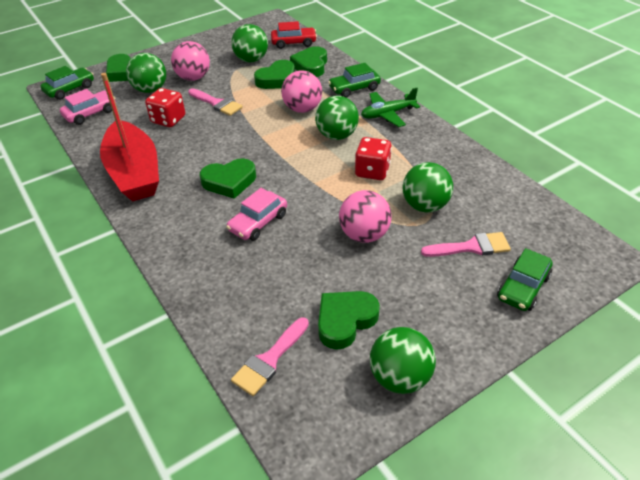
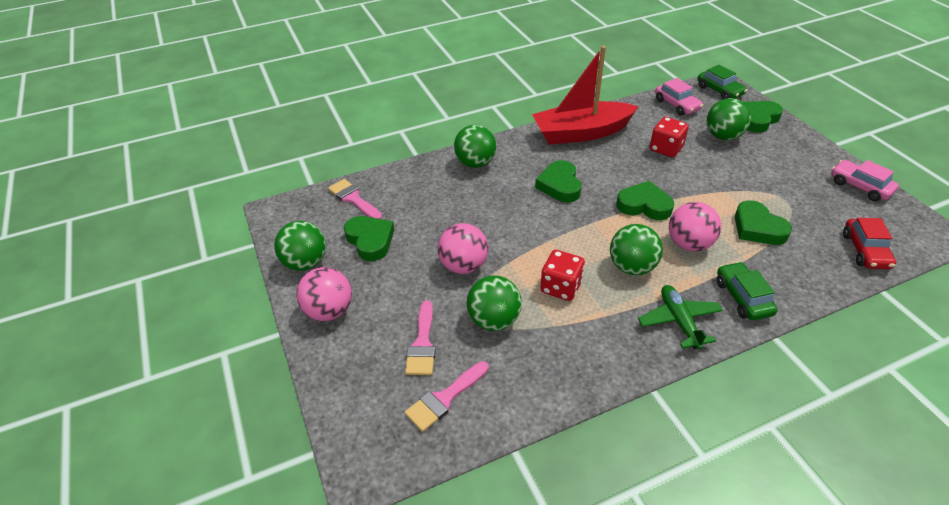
camera: 100 degrees right, 0 degrees up
pink ball [171,41,210,81] -> pink ball moved to [296,267,352,321]
pink brush [188,88,243,116] -> pink brush moved to [405,361,489,432]
pink car [226,188,287,241] -> pink car moved to [831,160,899,201]
green ball [231,24,268,62] -> green ball moved to [454,125,496,168]
green heart [290,46,327,77] -> green heart moved to [616,181,674,220]
green car [497,248,553,311] -> none

